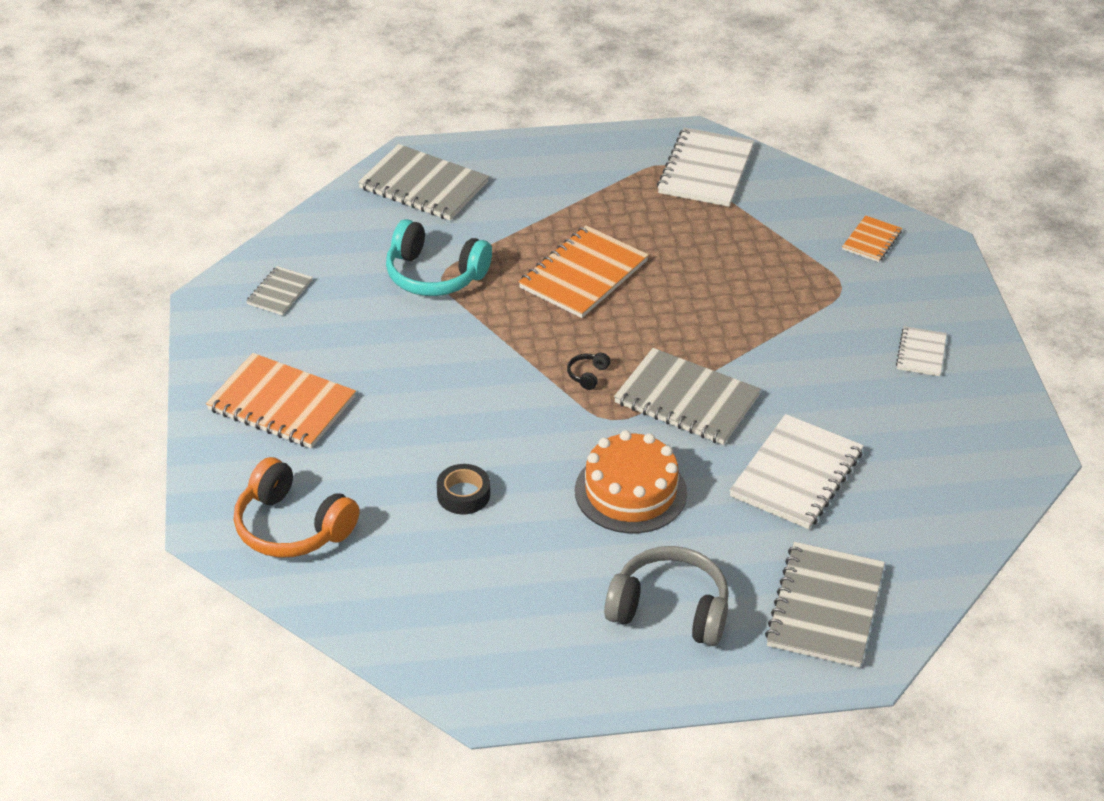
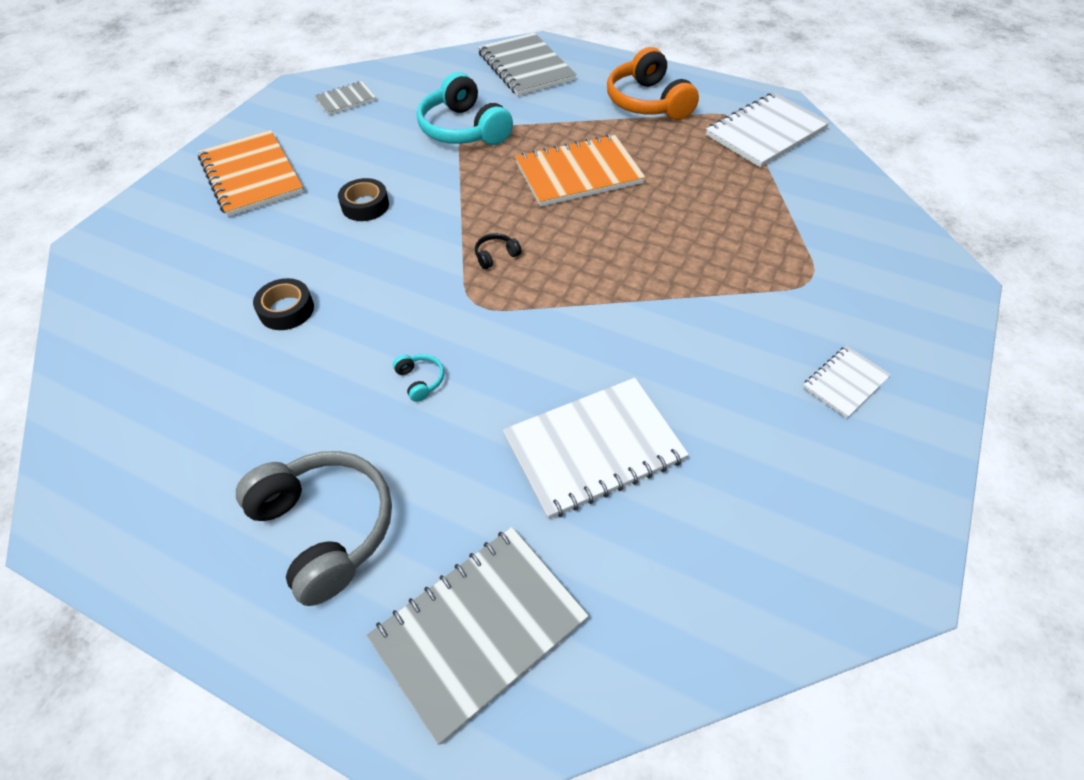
camera: 35 degrees right, 10 degrees up
orange headphones [234,457,359,558] -> orange headphones moved to [607,47,699,120]
orange cake [575,430,687,533] -> turquoise headphones [393,354,444,402]
grey notebook [614,348,761,445] -> none
orange notebook [842,215,902,262] -> none
none -> black tape [338,178,389,221]

